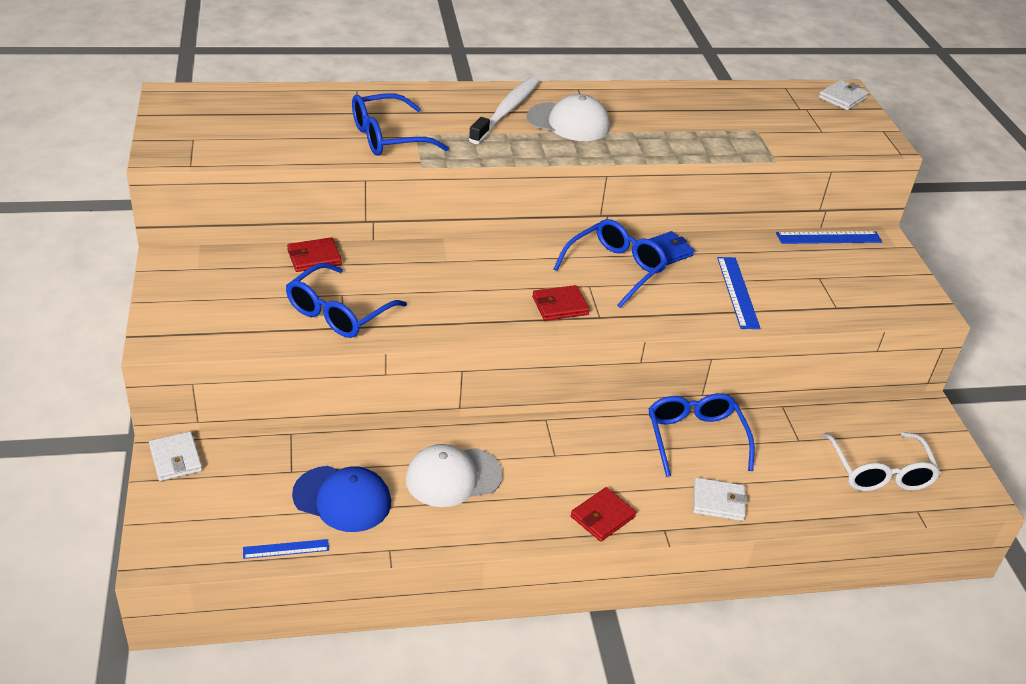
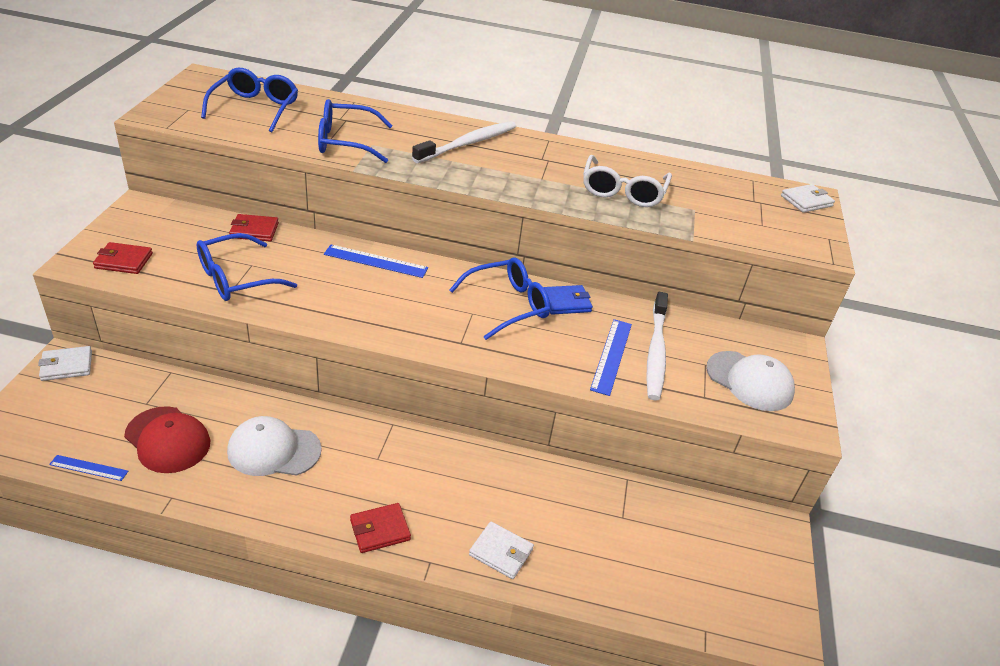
camera: 20 degrees right, 0 degrees up
white wallet [149,431,202,481] -> white wallet turned 75 degrees clockwise [38,346,92,381]
blue cap [292,466,391,532] -> red cap [124,406,210,473]
white cap [527,94,610,141] -> white cap moved to [706,351,795,411]
red wallet [532,285,590,321] -> red wallet moved to [93,242,153,274]
blue glasses [648,393,755,477] -> blue glasses moved to [201,68,298,132]
blue ruler [776,231,882,244] -> blue ruler moved to [324,244,428,278]
white glasses [823,432,941,491] -> white glasses moved to [583,155,672,207]
none -> white toothbrush [646,292,668,400]

